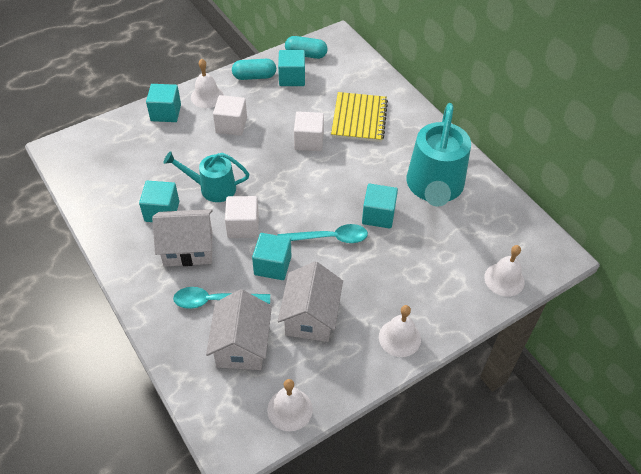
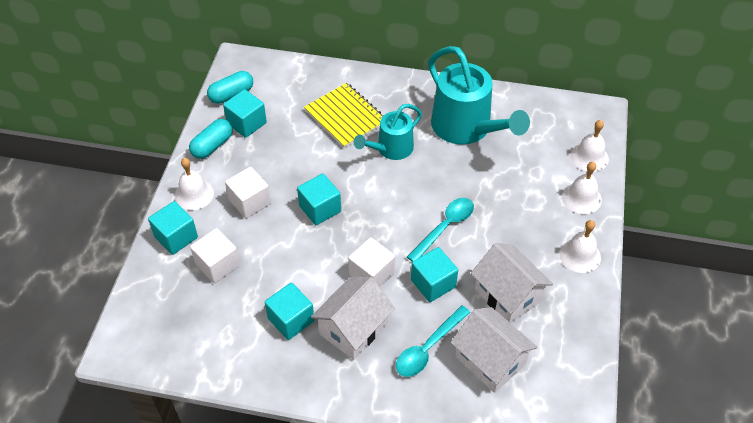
camera: 45 degrees left, 0 degrees up
turquoise watering can [163,151,249,202] -> turquoise watering can moved to [354,104,422,160]
white bell [267,379,313,431] -> white bell moved to [562,162,602,214]
white cube [294,111,324,151] -> white cube moved to [190,228,240,283]
turquoise cube [362,184,398,228] -> turquoise cube moved to [297,173,341,225]

